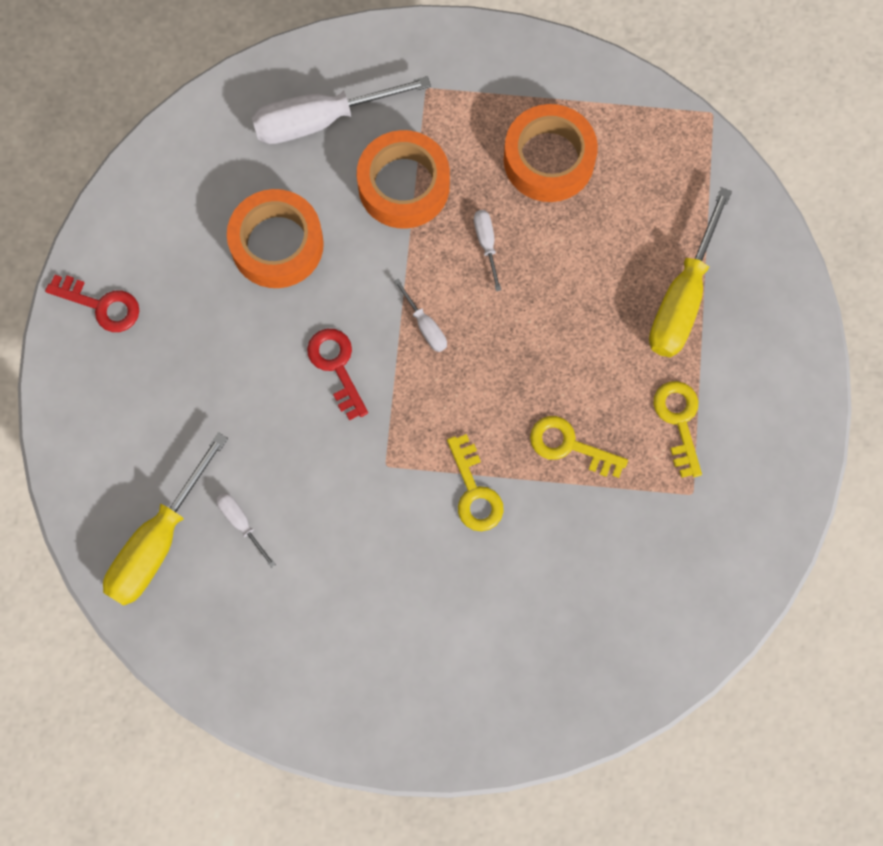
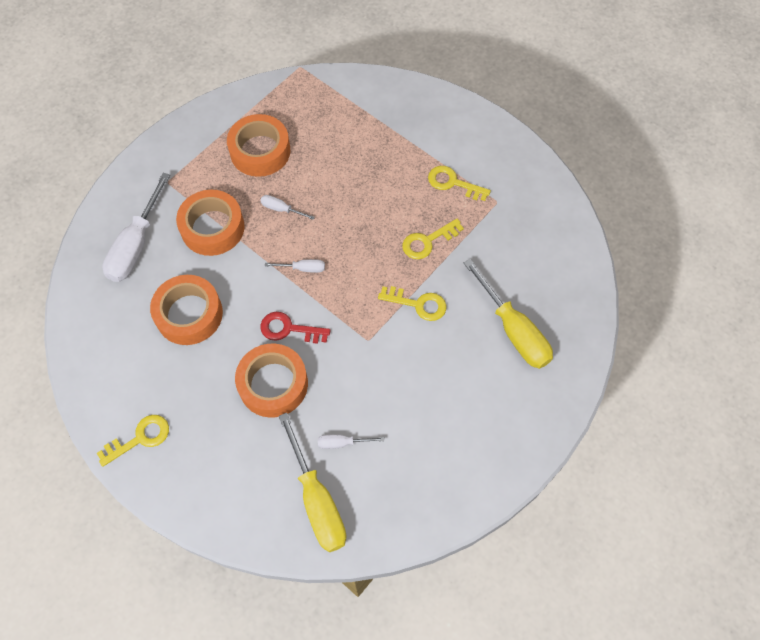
camera: 55 degrees left, 10 degrees down
red key [45,275,139,332] -> yellow key [97,415,169,467]
yellow screwdriver [649,187,732,357] -> yellow screwdriver moved to [464,259,553,369]
none -> orange tape [235,343,308,418]

